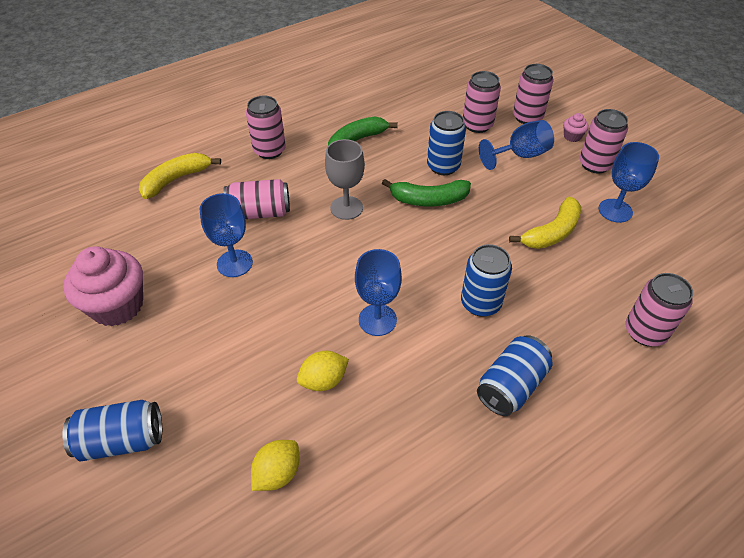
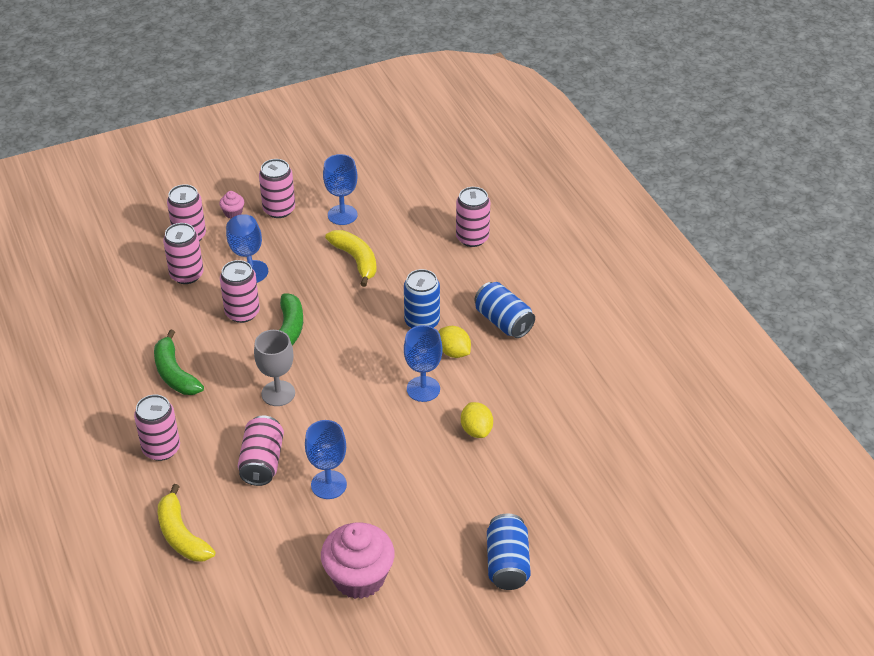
camera: 80 degrees left, 5 degrees down
yellow lemon [251,440,299,491] -> yellow lemon moved to [439,326,471,358]
blue can [427,111,466,175] -> pink can [220,260,260,323]

